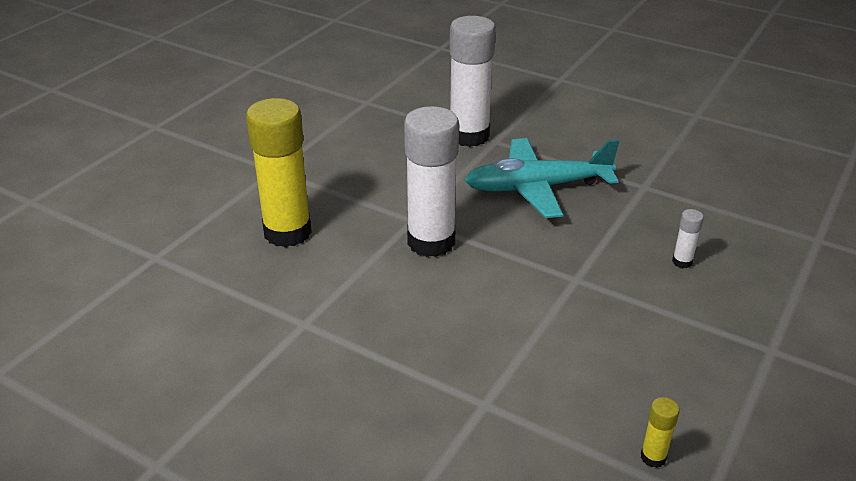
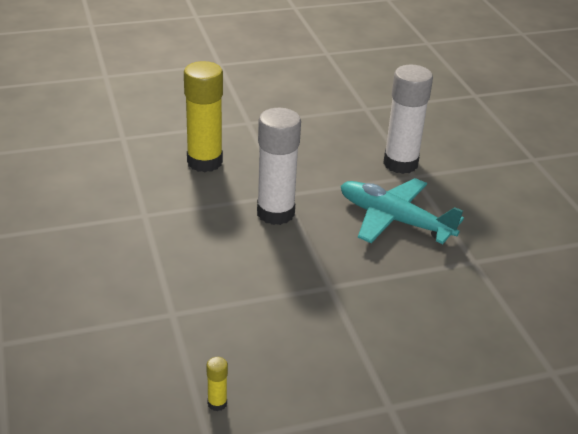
camera: 40 degrees right, 0 degrees up
white glue stick [672,209,704,268] -> none

